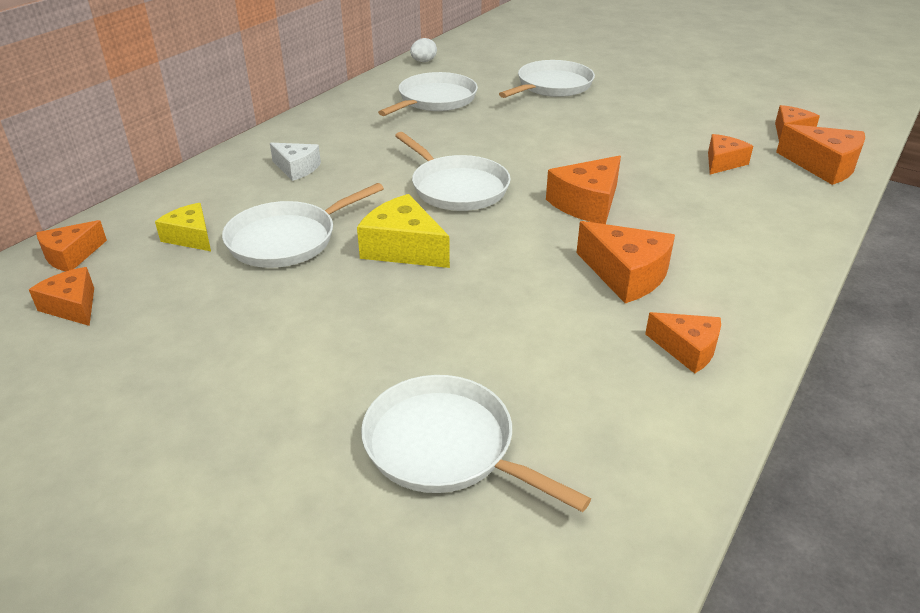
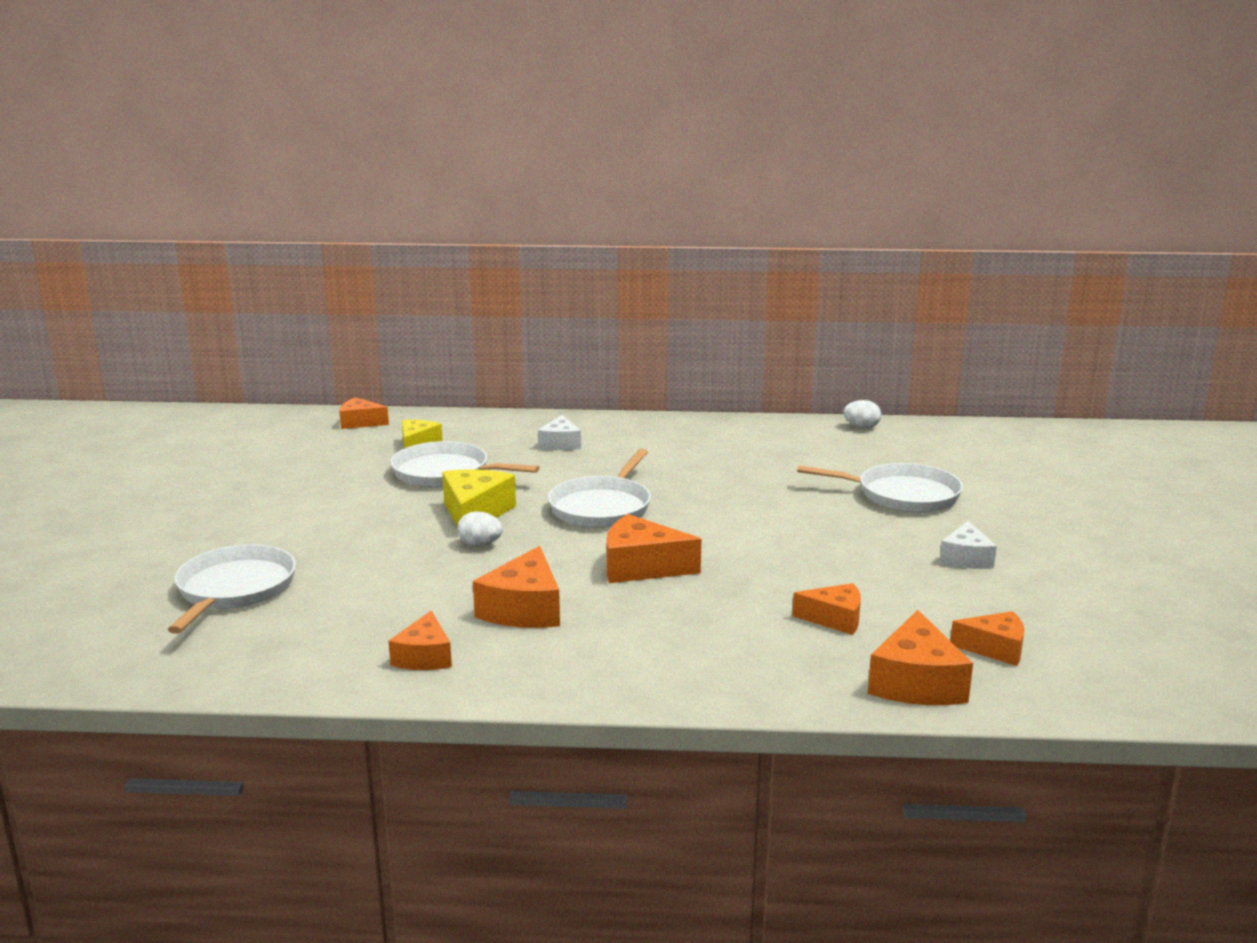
camera: 60 degrees right, 15 degrees down
orange cheese [29,267,94,326] -> none
white pan [378,72,478,116] -> none
none -> white egg [457,512,503,546]
none -> white cheese [939,521,997,569]

